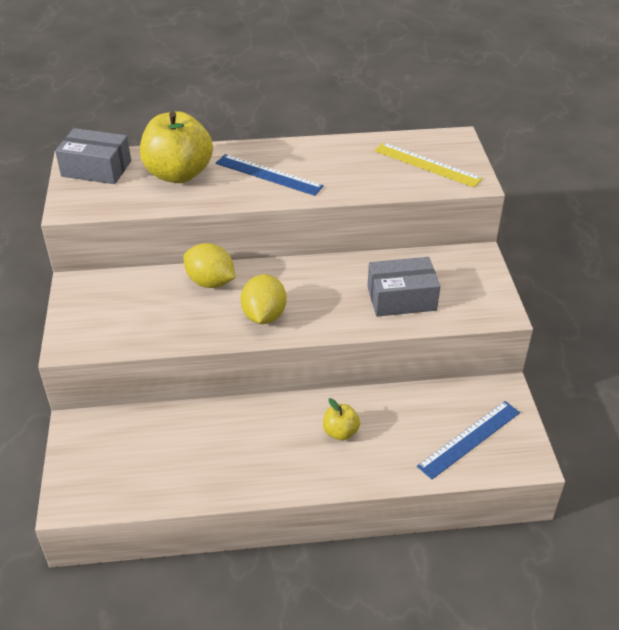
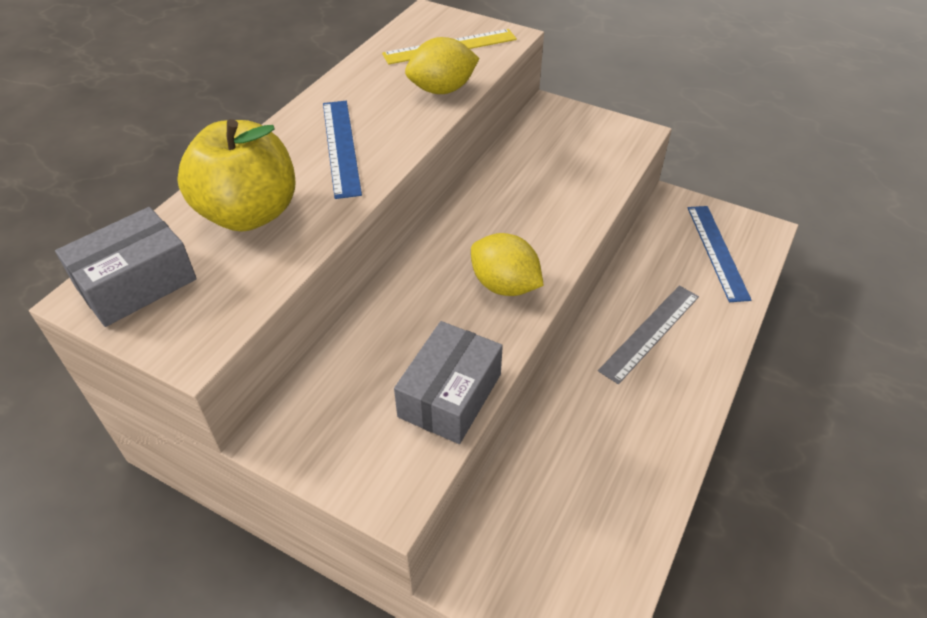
camera: 55 degrees left, 5 degrees up
yellow lemon [184,243,235,288] -> yellow lemon moved to [405,37,480,94]
blue ruler [216,154,324,196] -> blue ruler turned 75 degrees counterclockwise [323,101,362,199]
yellow apple [323,398,360,440] -> grey ruler [598,286,699,384]
grey box [367,257,440,317] -> grey box moved to [394,321,503,444]

